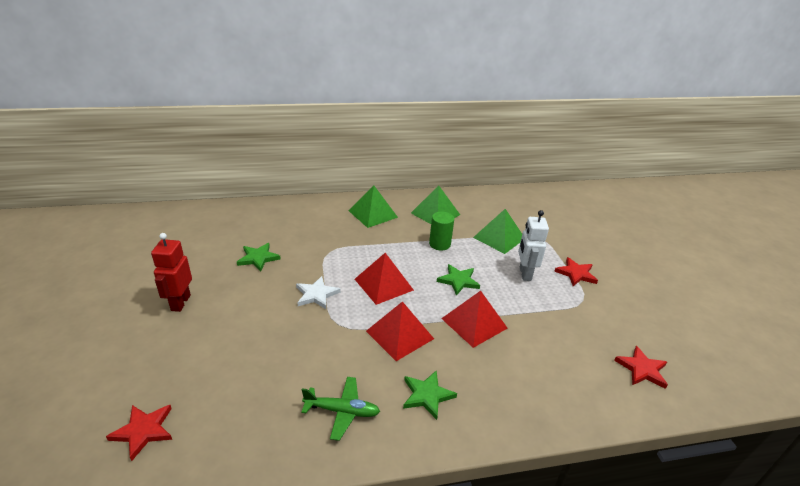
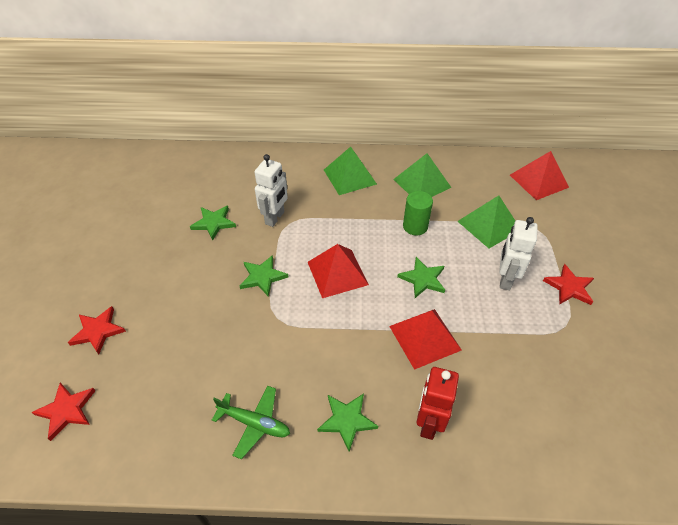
camera: 15 degrees right, 15 degrees up
red robot [151,233,192,312] -> red robot moved to [417,367,459,440]
white star [296,276,341,309] -> green star [240,255,288,297]
red pyramid [366,301,434,361] -> red pyramid moved to [510,151,569,200]
red star [614,346,668,389] -> red star moved to [68,306,126,354]
none -> white robot [255,154,288,227]

